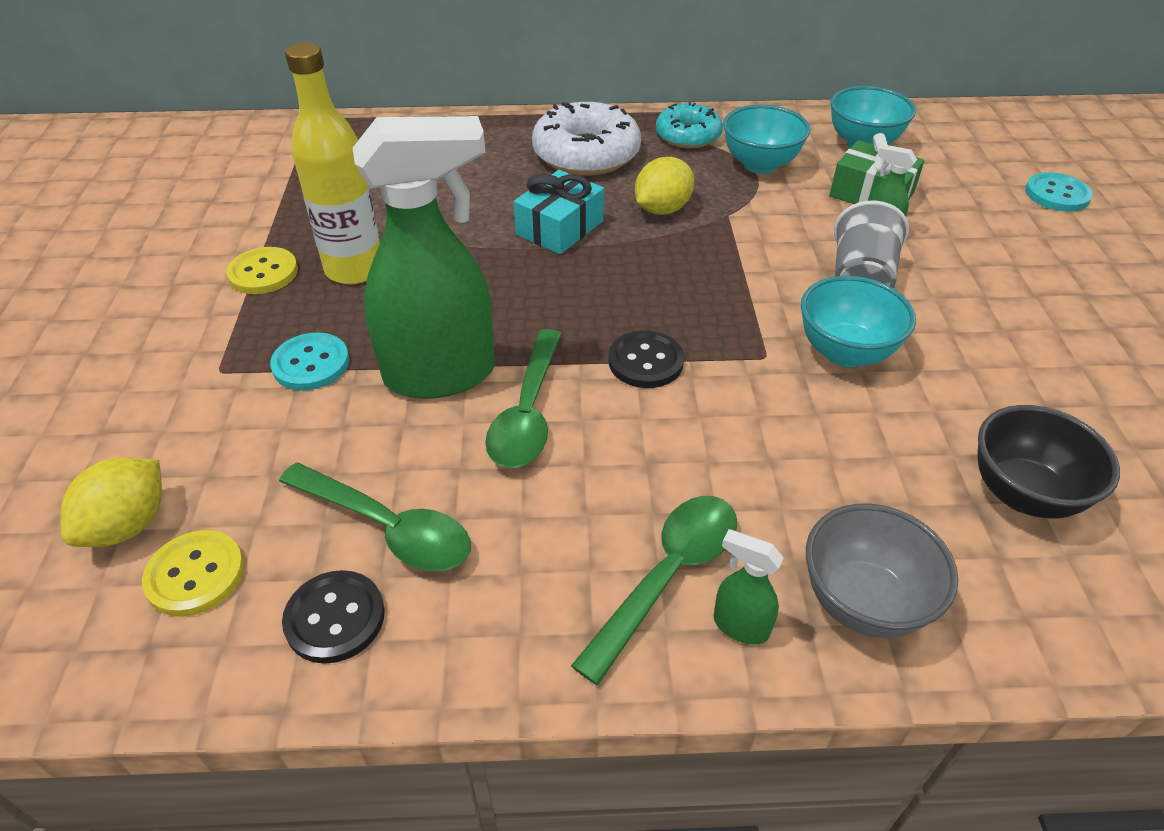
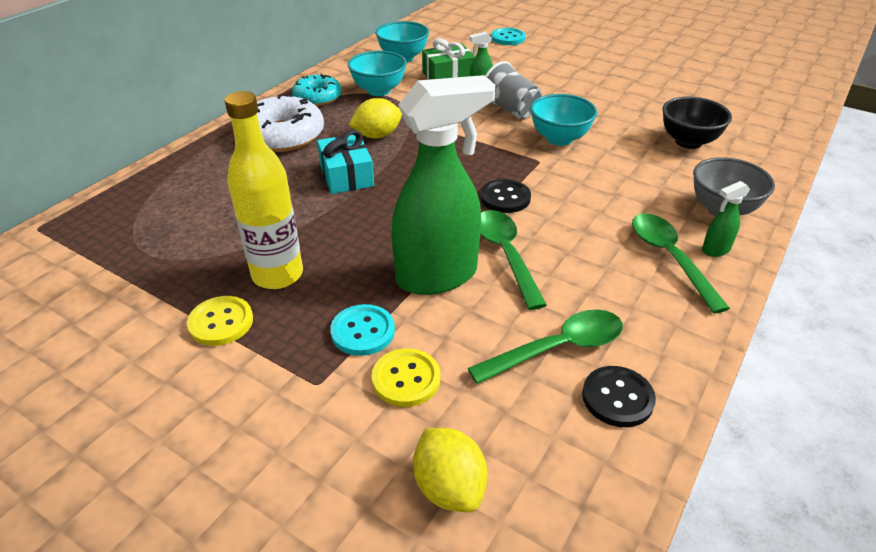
camera: 55 degrees left, 5 degrees down
yellow button [142,530,244,617] -> yellow button moved to [372,348,440,407]
green spray bottle [353,116,495,399] -> green spray bottle turned 45 degrees clockwise [391,75,495,295]
green spoon [485,329,562,468] -> green spoon turned 150 degrees counterclockwise [480,210,547,310]
yellow lemon [635,157,694,215] -> yellow lemon turned 75 degrees clockwise [349,98,402,139]

